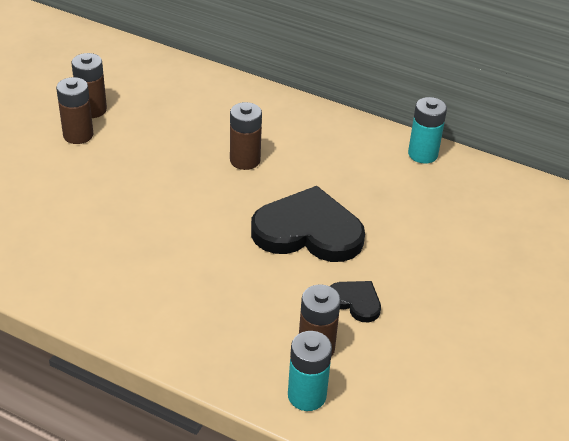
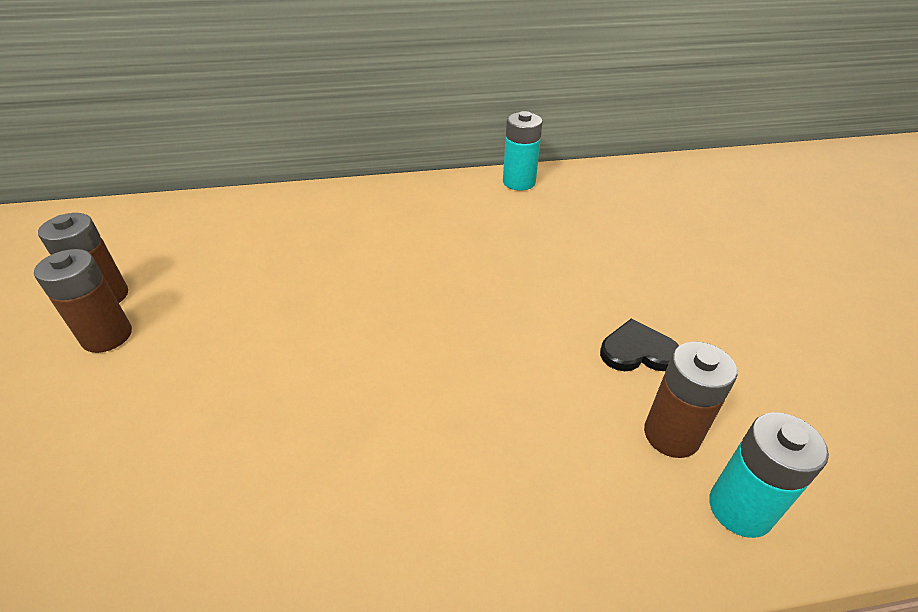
camera: 35 degrees left, 0 degrees up
brown battery [230,102,262,170] -> none
black heart [251,186,365,262] -> none

